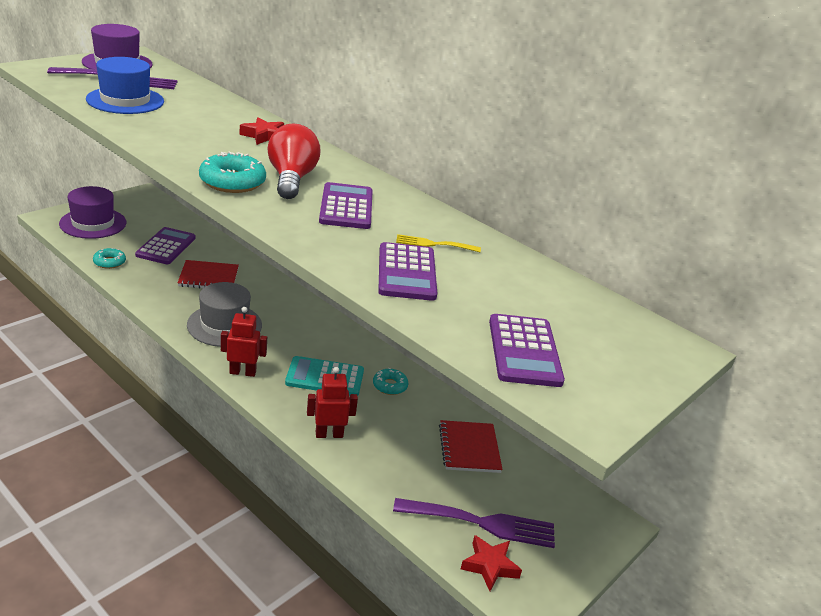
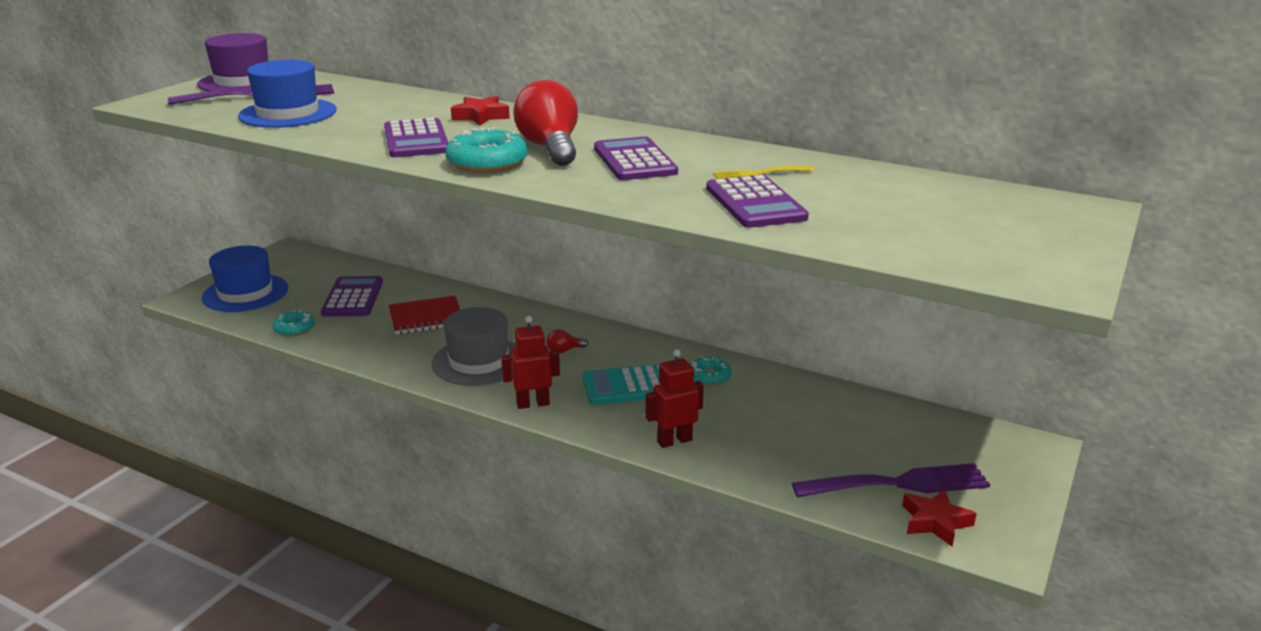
camera: 10 degrees left, 5 degrees down
purple hat [59,186,126,239] -> blue hat [202,246,288,312]
red notebook [439,420,503,473] -> none
purple calculator [489,314,565,387] -> purple calculator moved to [384,118,448,157]
none -> red light bulb [547,329,588,354]

